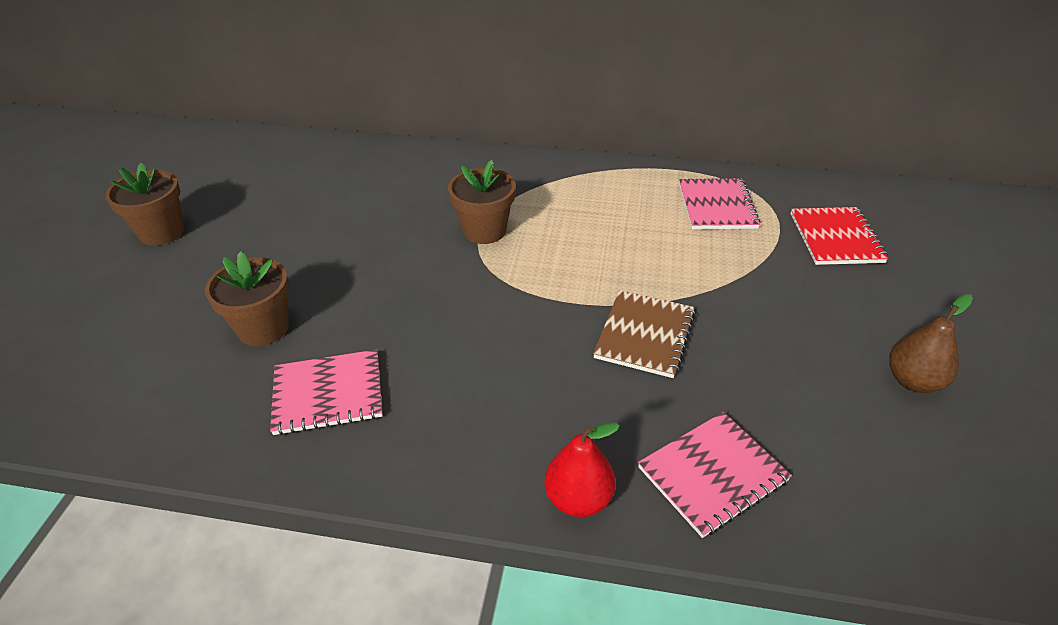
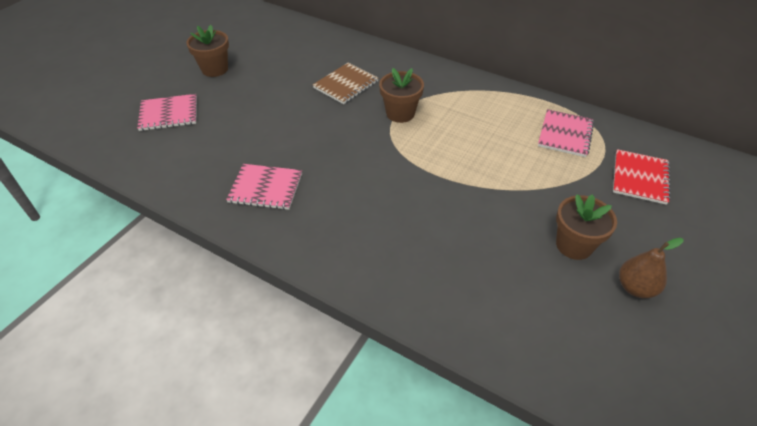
camera: 20 degrees right, 5 degrees up
brown flower pot [205,251,289,346] -> brown flower pot moved to [556,194,617,260]
red pear [544,422,620,517] -> none
brown notebook [593,290,695,378] -> brown notebook moved to [313,63,378,104]
pink notebook [638,412,792,538] -> pink notebook moved to [137,94,197,131]

